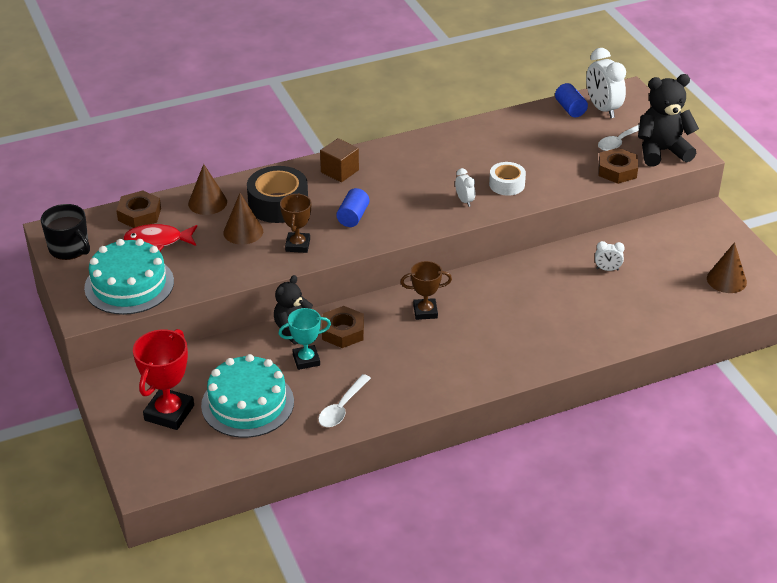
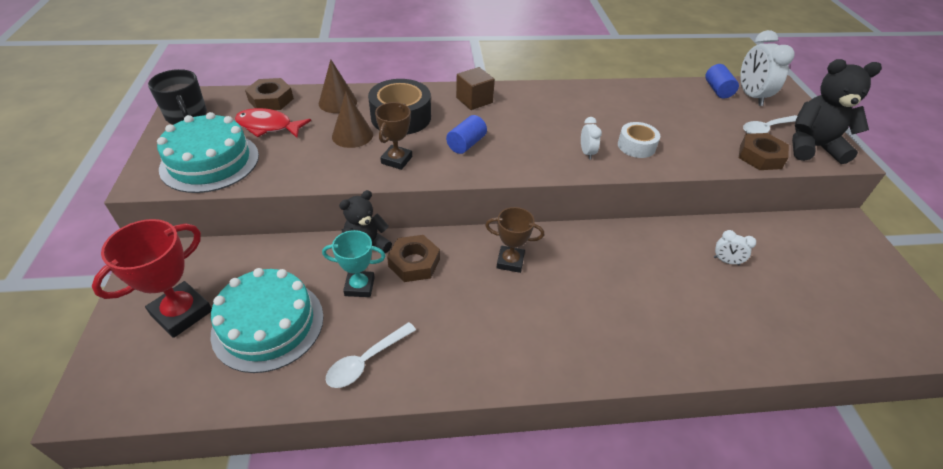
camera: 15 degrees right, 5 degrees up
brown cone [707,242,747,293] -> none

